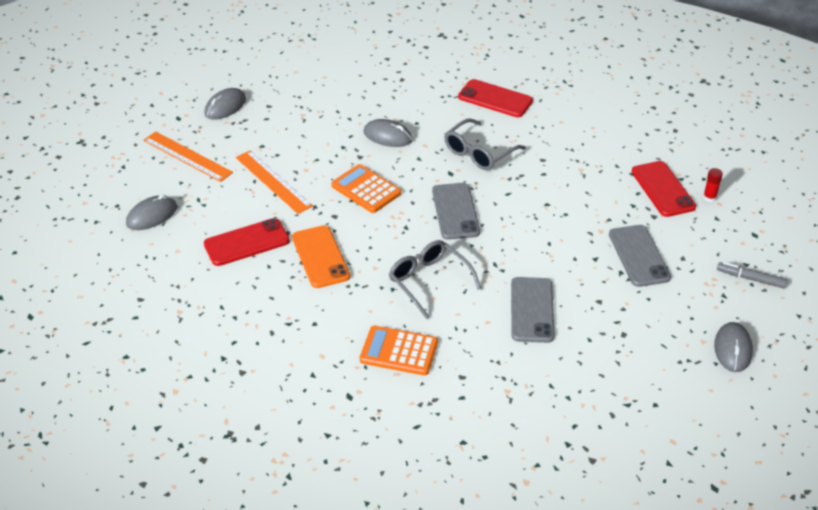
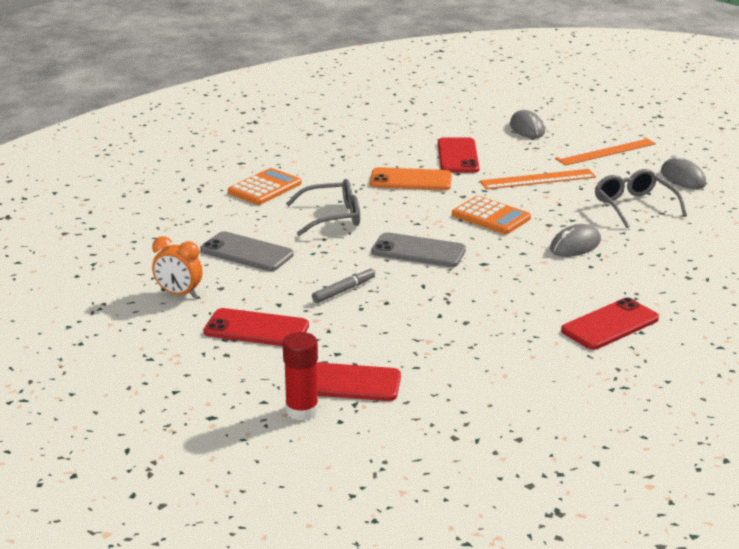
camera: 115 degrees right, 15 degrees down
orange calculator [331,164,401,213] -> orange calculator turned 60 degrees clockwise [452,196,531,234]
grey glasses [444,119,526,170] -> grey glasses moved to [595,169,687,228]
grey phone [609,225,671,287] -> red phone [203,308,309,346]
red glue stick [703,168,723,202] -> red glue stick [283,332,319,420], size x1.75
grey mouse [714,322,753,372] -> none
grey marker [717,262,787,289] -> grey marker moved to [312,267,375,303]
none -> orange clock [152,236,203,298]

